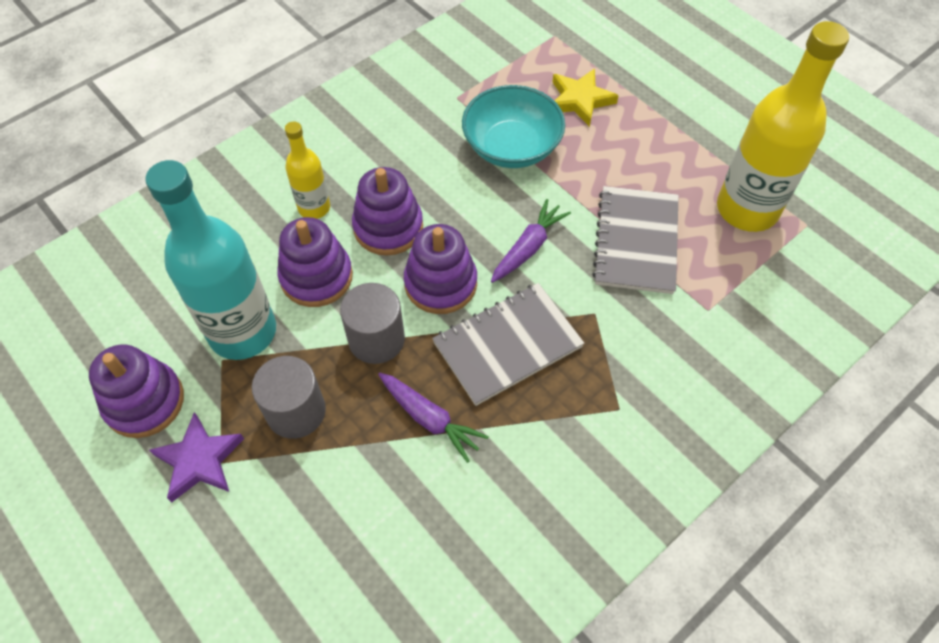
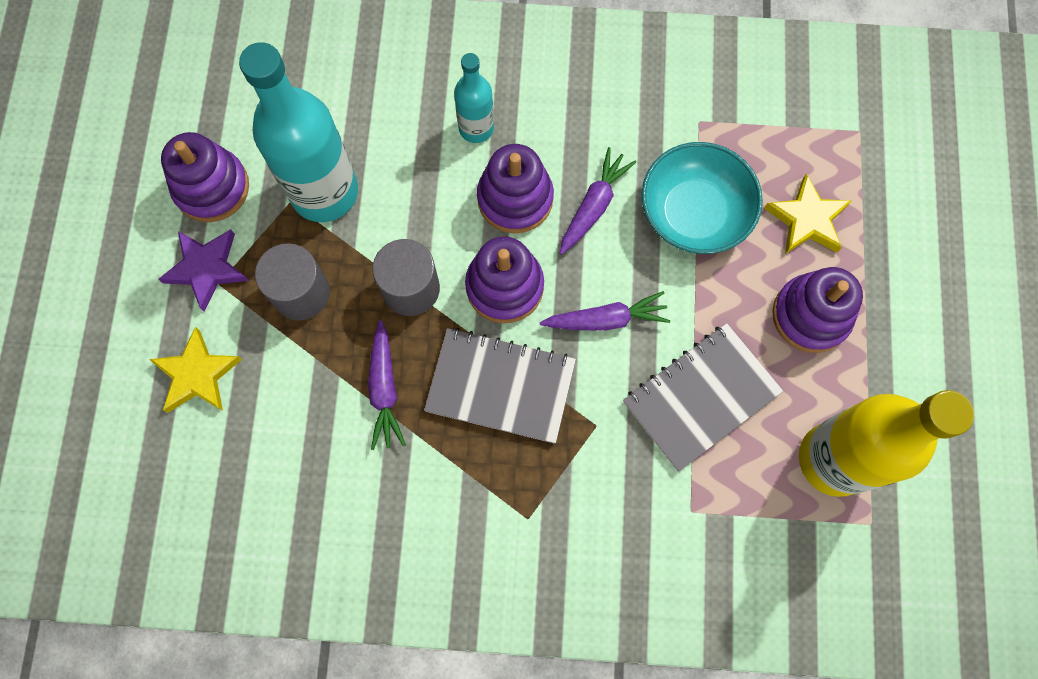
camera: 45 degrees right, 15 degrees up
purple stacking toy [277,217,353,307] -> purple stacking toy moved to [772,267,863,353]
yellow bottle [285,122,330,219] -> turquoise bottle [454,53,494,143]
none -> yellow star [149,327,242,413]
none -> purple carrot [560,147,636,255]

